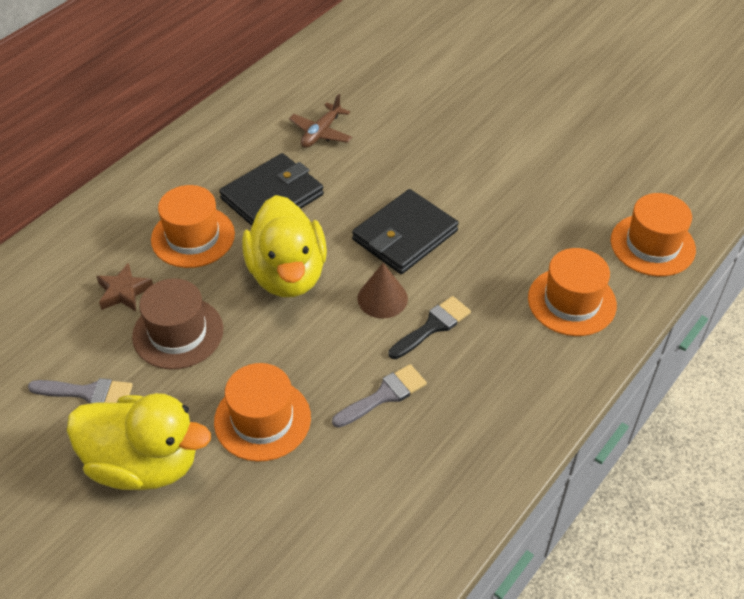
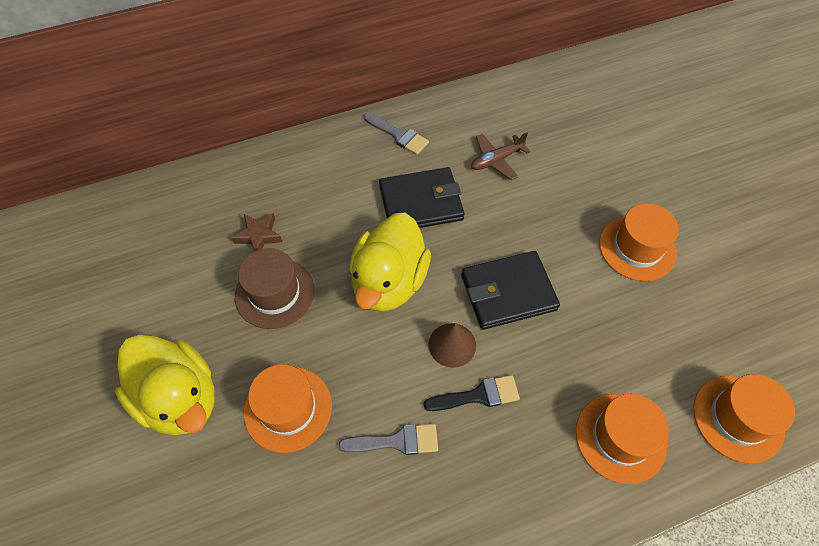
camera: 30 degrees right, 10 degrees up
grey brush [28,378,133,404] -> grey brush moved to [364,113,429,155]
orange hat [151,185,235,268] -> orange hat moved to [599,203,679,281]

